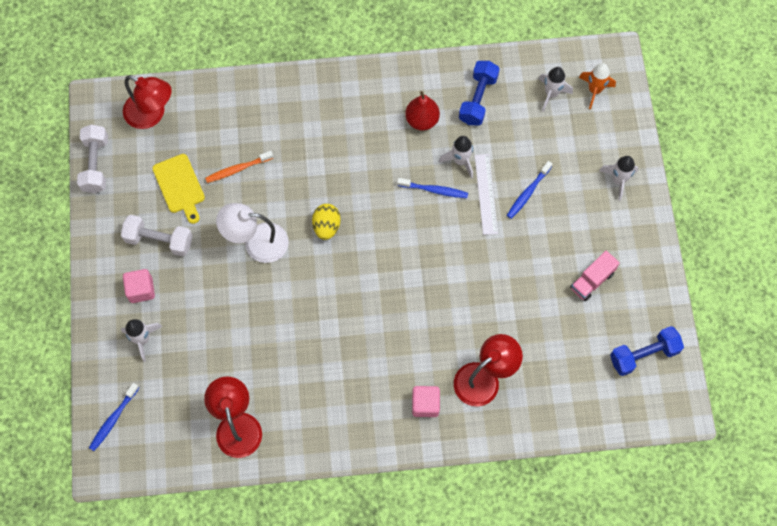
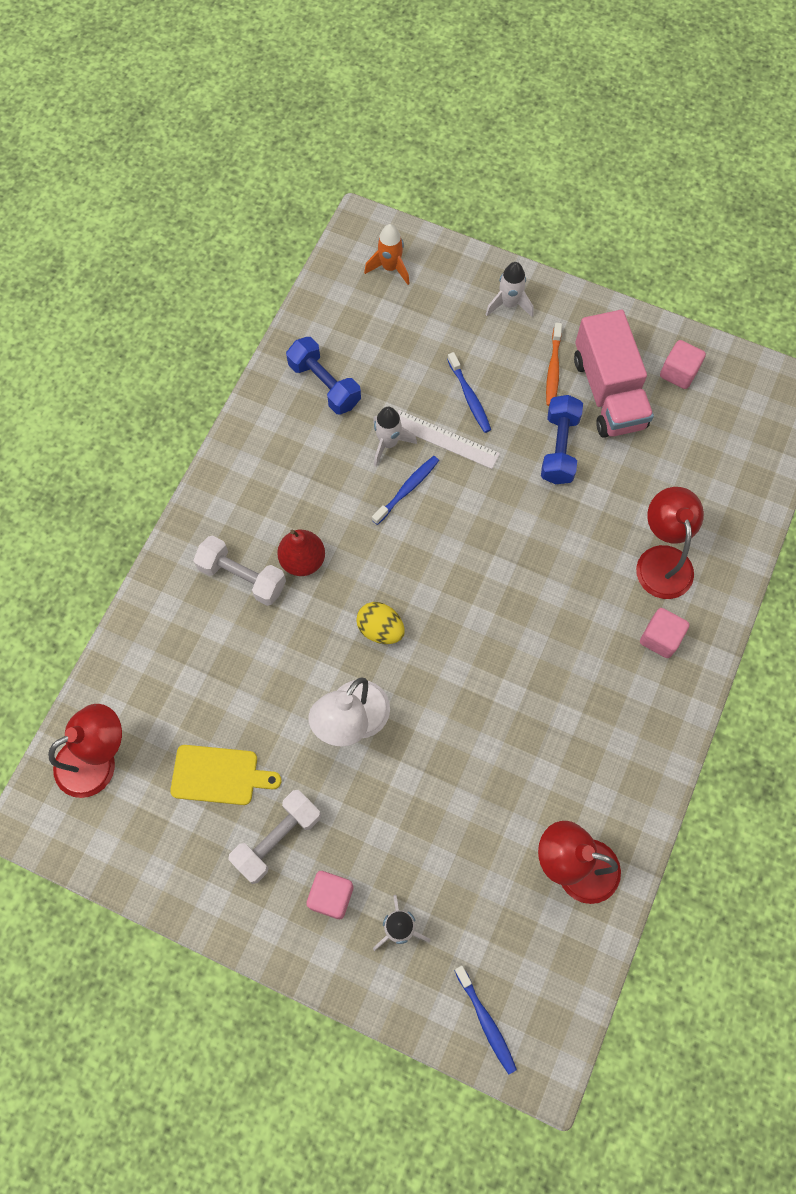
camera: 60 degrees left, 0 degrees up
white dumbbell [77,124,108,193] -> white dumbbell moved to [193,535,286,606]
orange toothbrush [205,151,273,183] -> orange toothbrush moved to [546,323,562,406]
red pear [405,91,440,130] -> red pear moved to [277,530,325,576]
white rocket [539,67,573,112] -> none
pink truck [570,251,620,301] -> pink truck [574,310,654,438], size x1.84
blue dumbbell [610,326,684,376] -> blue dumbbell moved to [541,395,583,484]
none -> pink cube [660,340,706,389]

